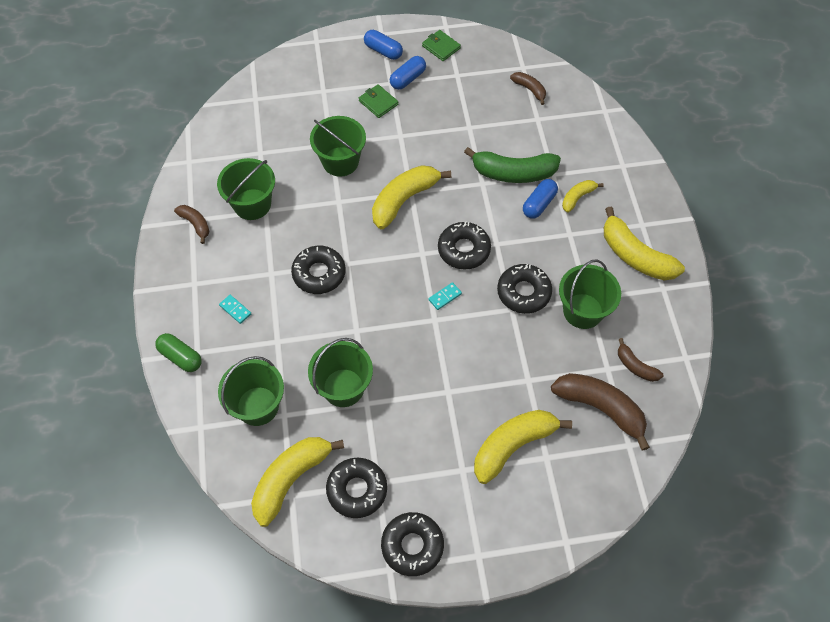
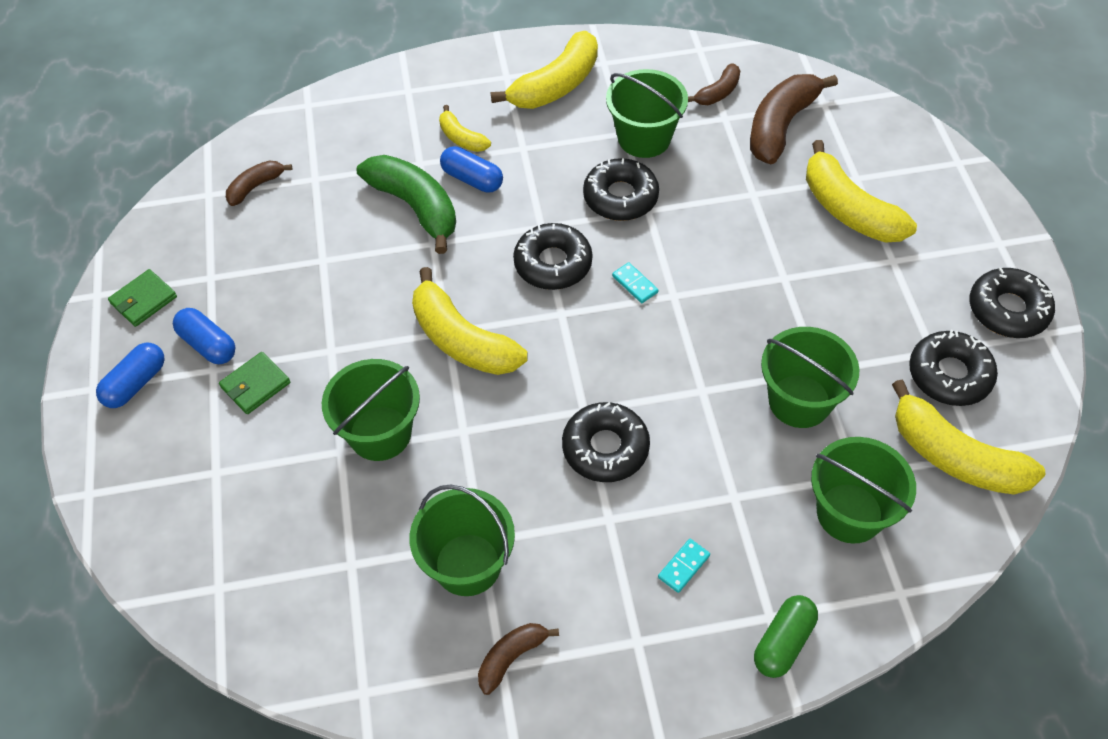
camera: 90 degrees left, 5 degrees down
green banana [464,147,561,183] -> green banana turned 45 degrees counterclockwise [356,155,456,254]

